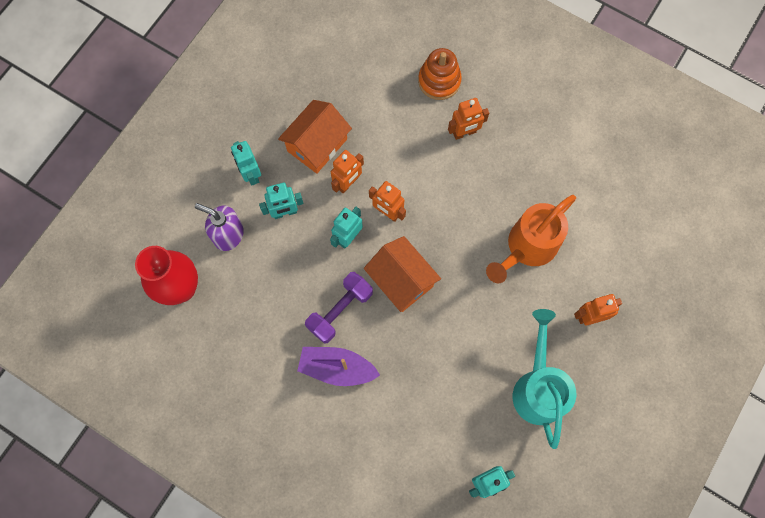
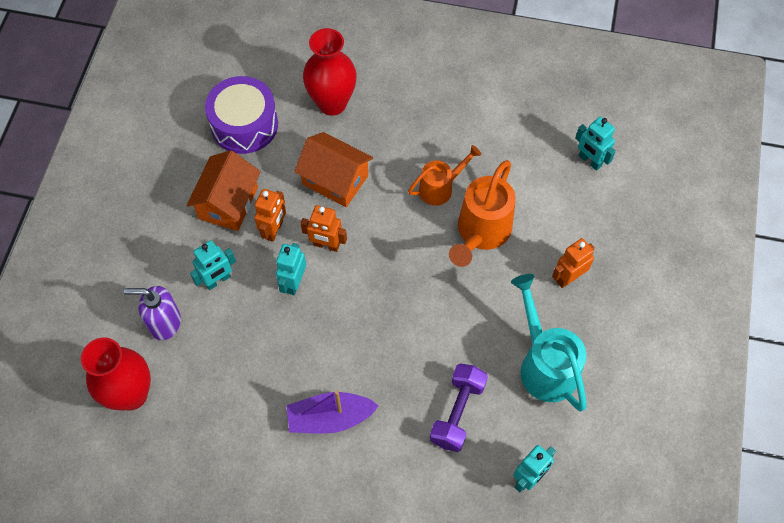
camera: 20 degrees left, 10 degrees down
turquoise robot [231,141,261,186] -> turquoise robot moved to [575,117,616,171]
purple dumbbell [305,272,373,344] -> purple dumbbell moved to [430,363,488,452]
orange house [364,236,441,312] -> orange house moved to [294,132,373,207]
orange stacking toy [418,48,462,100] -> red vase [303,28,357,115]
orange robot [448,98,489,140] -> none
none -> purple drum [205,76,278,154]
none -> orange watering can [408,145,481,206]

